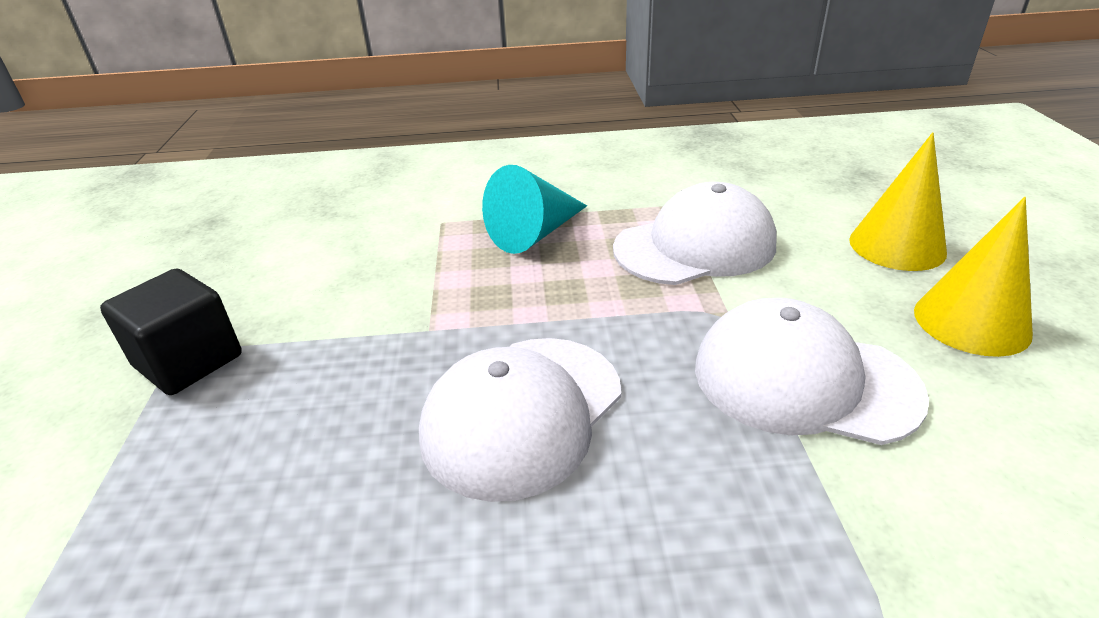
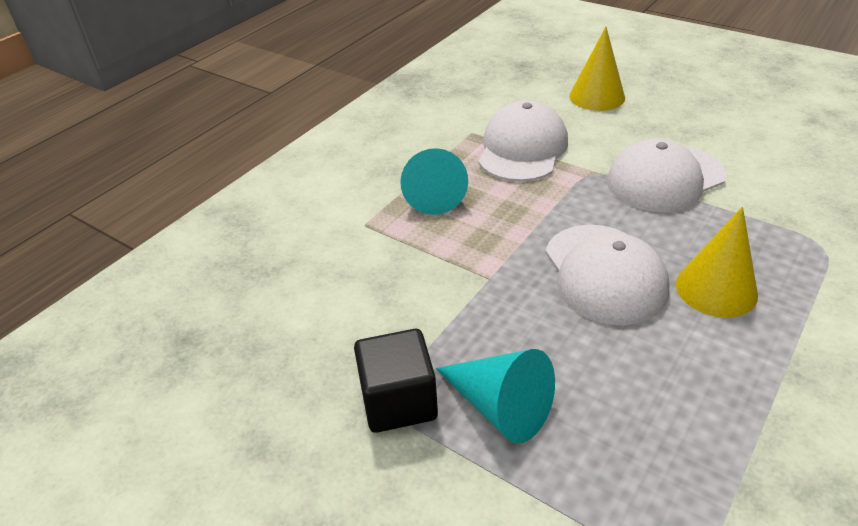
camera: 50 degrees left, 5 degrees up
yellow cone [914,197,1033,357] -> yellow cone moved to [676,207,758,318]
none -> turquoise cone [436,349,555,444]

